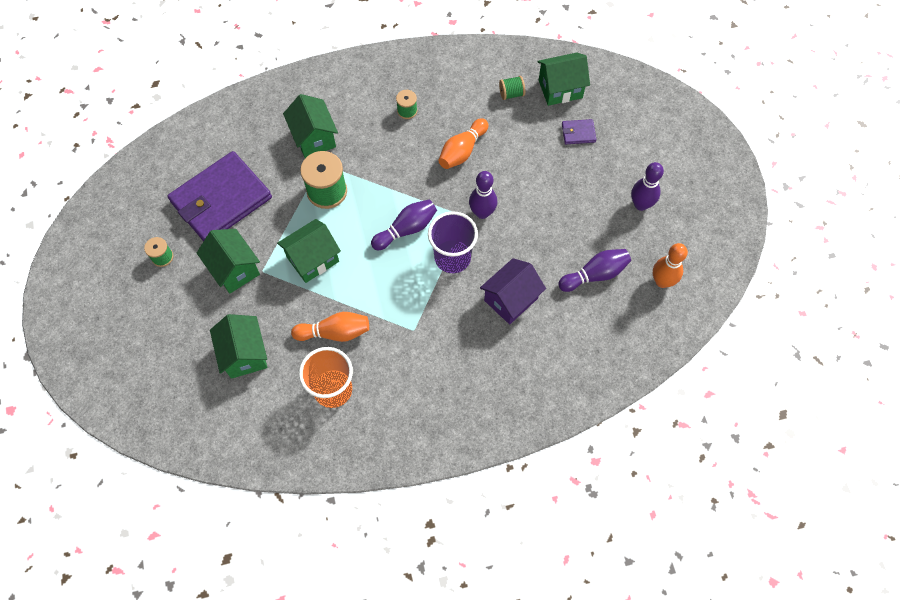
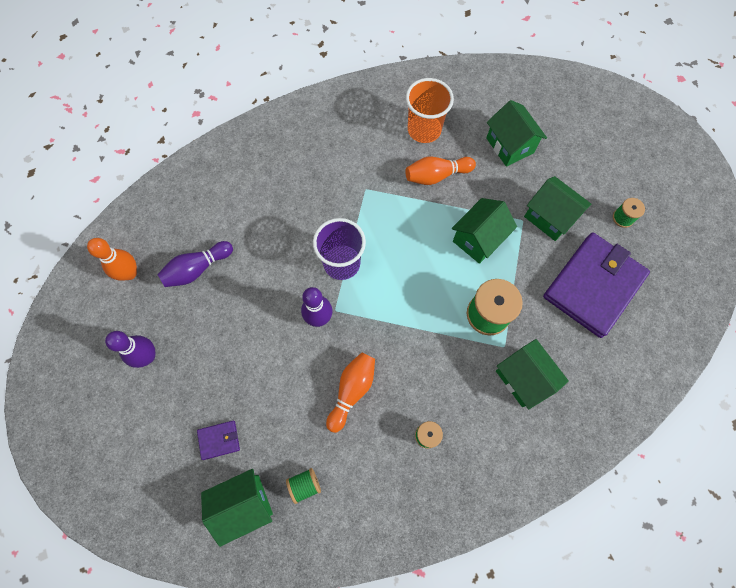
camera: 170 degrees right, 5 degrees up
purple bowling pin [371,199,437,250] -> none
purple house [480,258,546,324] -> none

